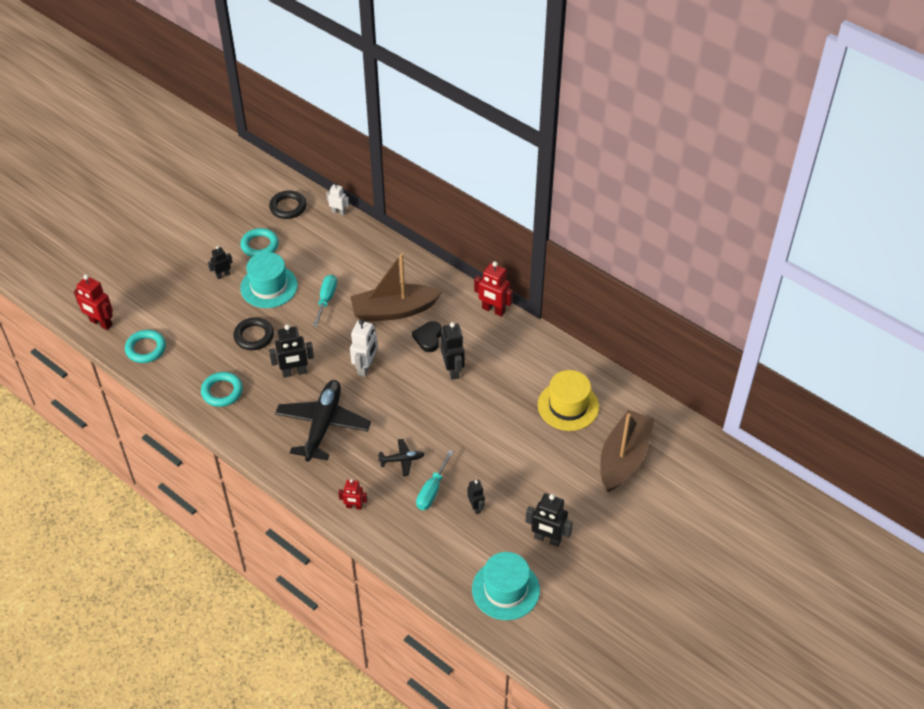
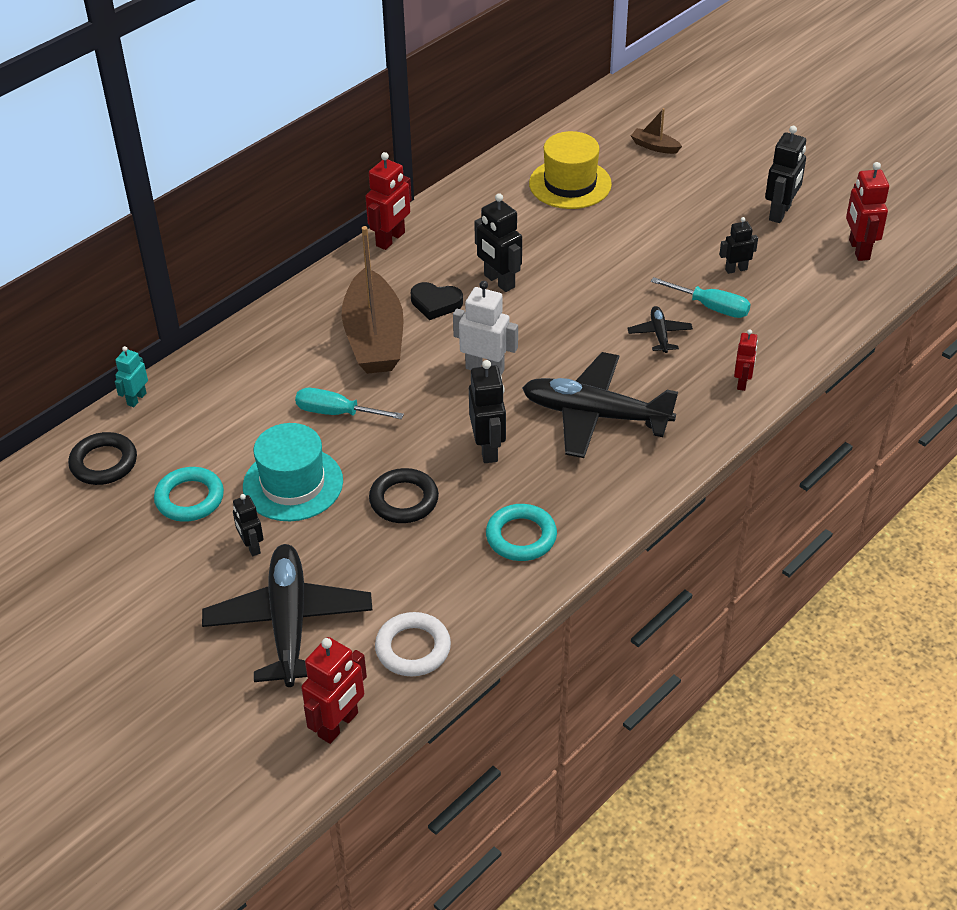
camera: 85 degrees left, 5 degrees down
turquoise ring [125,330,166,363] -> white ring [375,612,451,676]
white robot [326,183,349,215] -> turquoise robot [115,346,148,407]
black robot [441,322,465,380] -> black robot turned 120 degrees counterclockwise [474,193,522,292]
turquoise hat [472,552,540,620] -> red robot [846,162,889,261]
brown boat [600,410,654,492] -> brown boat [631,108,682,154], size x0.42
none -> black plane [202,544,372,687]

